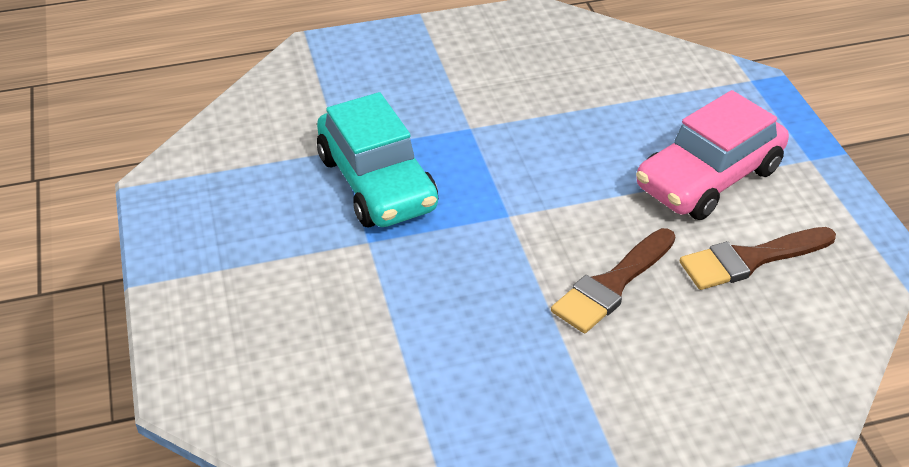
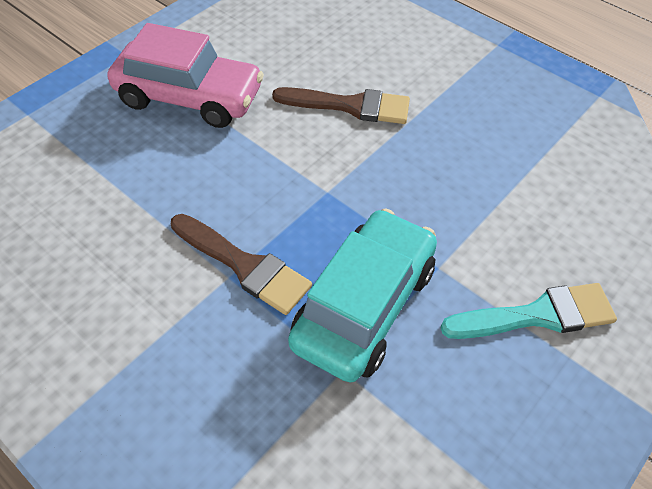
camera: 125 degrees left, 10 degrees up
brown brush [680,227,836,290] -> brown brush moved to [171,214,312,315]
none -> turquoise brush [440,283,617,339]

